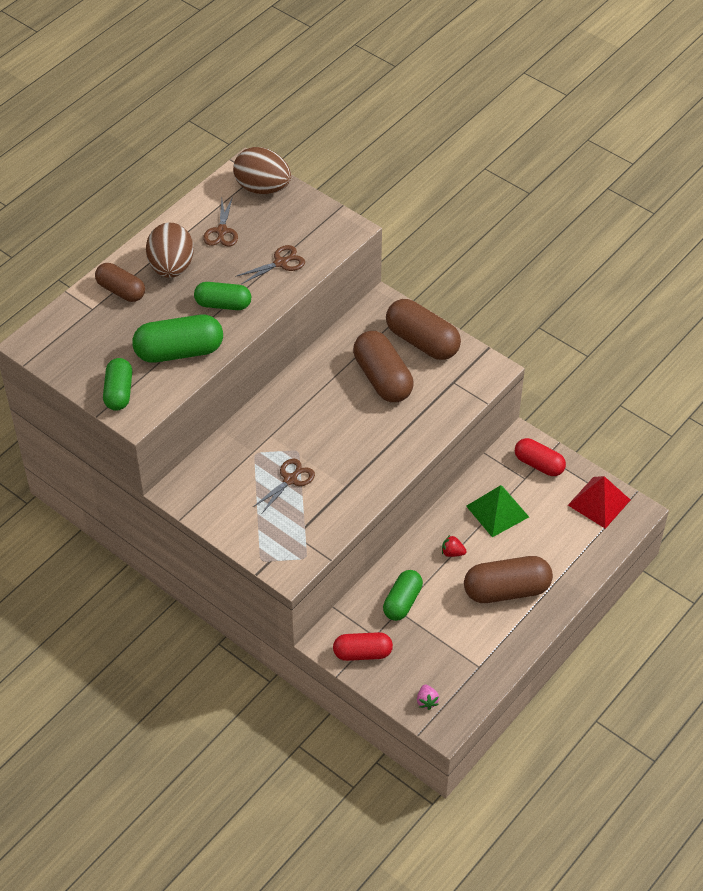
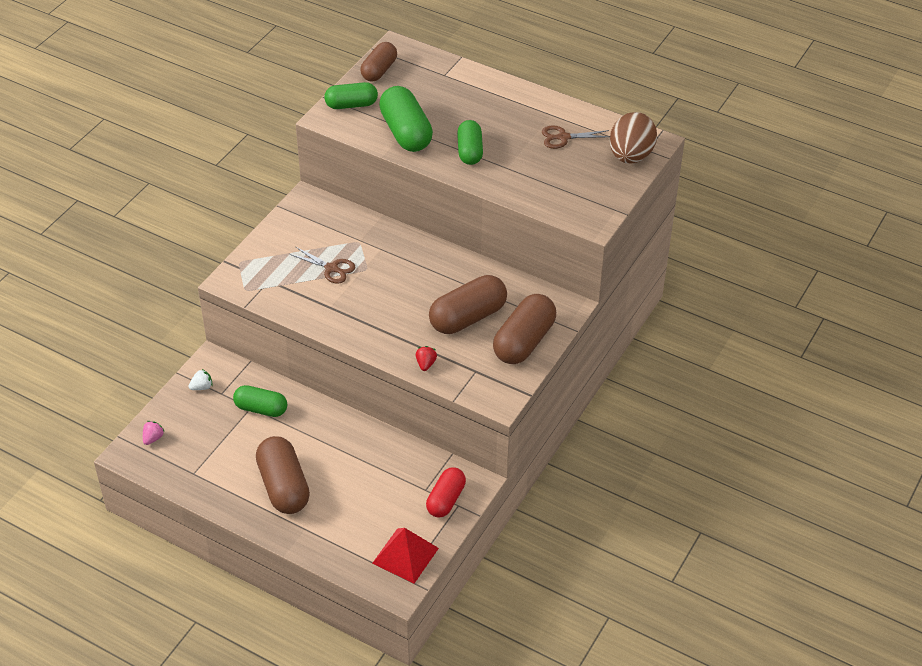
camera: 80 degrees right, 5 degrees down
brown capsule [95,263,145,302] -> brown capsule moved to [360,42,397,82]
brown egg [146,223,194,278] -> none
brown scissors [235,245,305,284] -> none
red capsule [333,632,393,661] -> white strawberry [188,369,213,390]
pink strawberry [417,685,439,710] -> pink strawberry turned 135 degrees clockwise [143,421,165,445]
red strawberry [442,535,467,557] -> red strawberry moved to [416,346,437,371]
green pyramid [466,485,529,537] -> none

